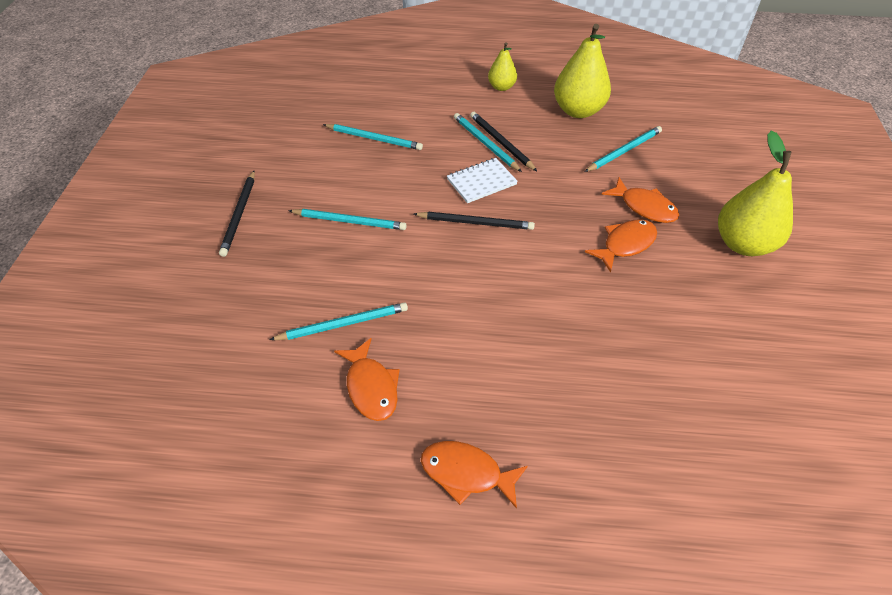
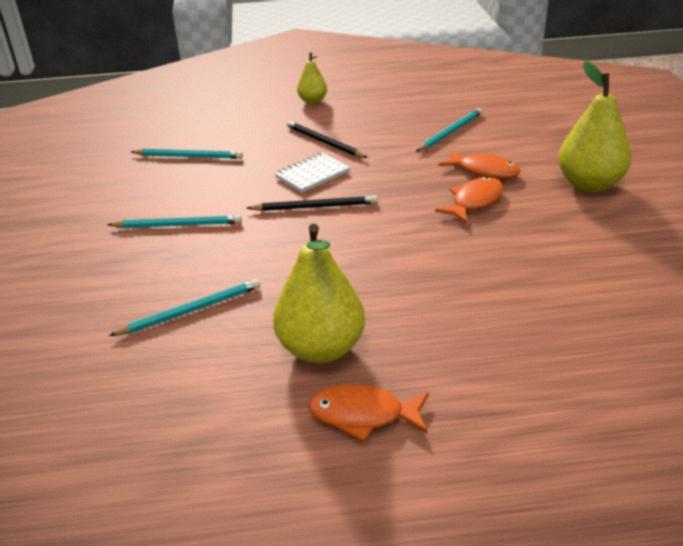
camera: 10 degrees left, 15 degrees down
black pencil [219,171,255,257] -> none
orange fish [334,338,400,421] -> none
turquoise pencil [454,113,522,172] -> none
yellow pear [554,24,611,118] -> yellow pear moved to [273,224,365,363]

